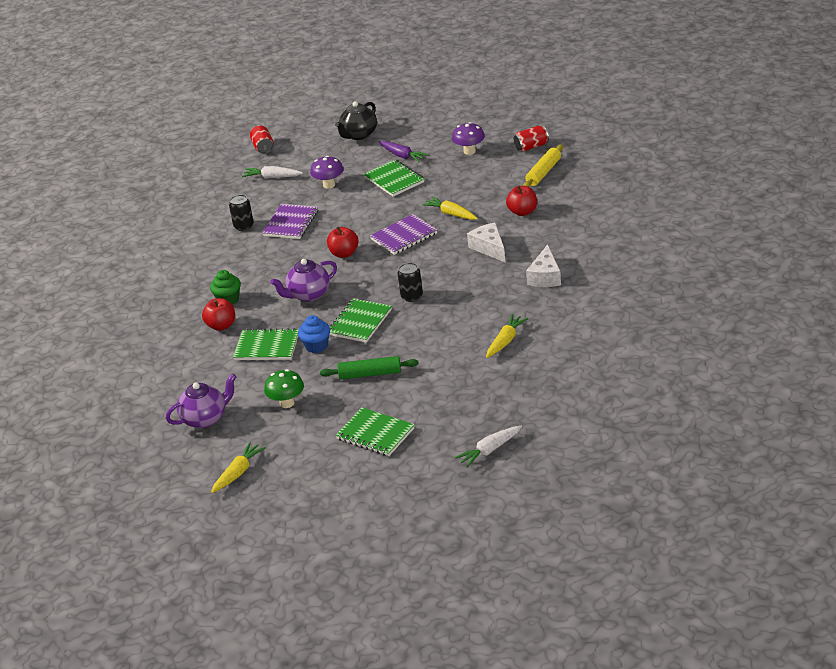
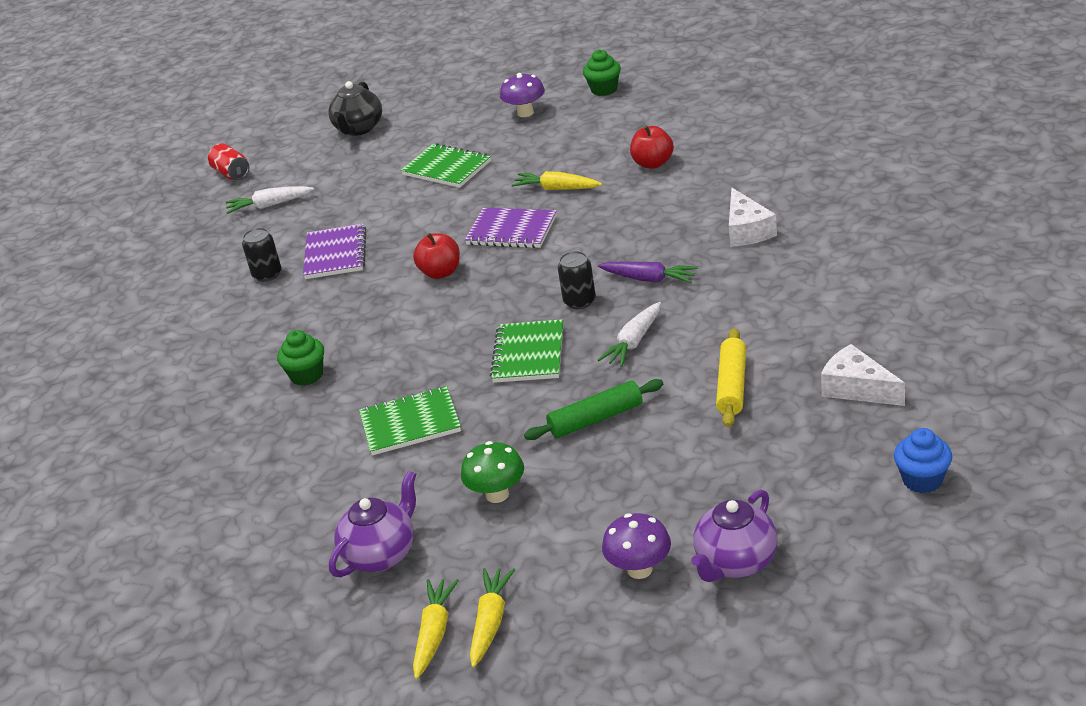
camera: 20 degrees left, 0 degrees up
red apple [202,298,235,331] -> none
purple teapot [270,259,337,302] -> purple teapot moved to [691,489,778,582]
blue cupcake [298,315,330,353] -> blue cupcake moved to [894,428,952,493]
purple mushroom [310,156,344,189] -> purple mushroom moved to [602,513,671,579]
green notebook [336,407,415,456] -> none
purple notebook [370,214,437,255] -> purple notebook turned 75 degrees clockwise [465,208,557,248]
purple carrot [379,141,429,163] -> purple carrot moved to [598,262,698,283]
white carrot [455,426,522,468] -> white carrot moved to [598,302,661,367]
white cheese [467,223,505,262] -> white cheese moved to [821,344,905,406]
yellow carrot [486,314,529,358] -> yellow carrot moved to [413,579,459,679]
red can [514,126,549,152] -> green cupcake [583,49,621,96]
yellow rolling pin [523,144,563,187] -> yellow rolling pin moved to [716,328,746,427]

